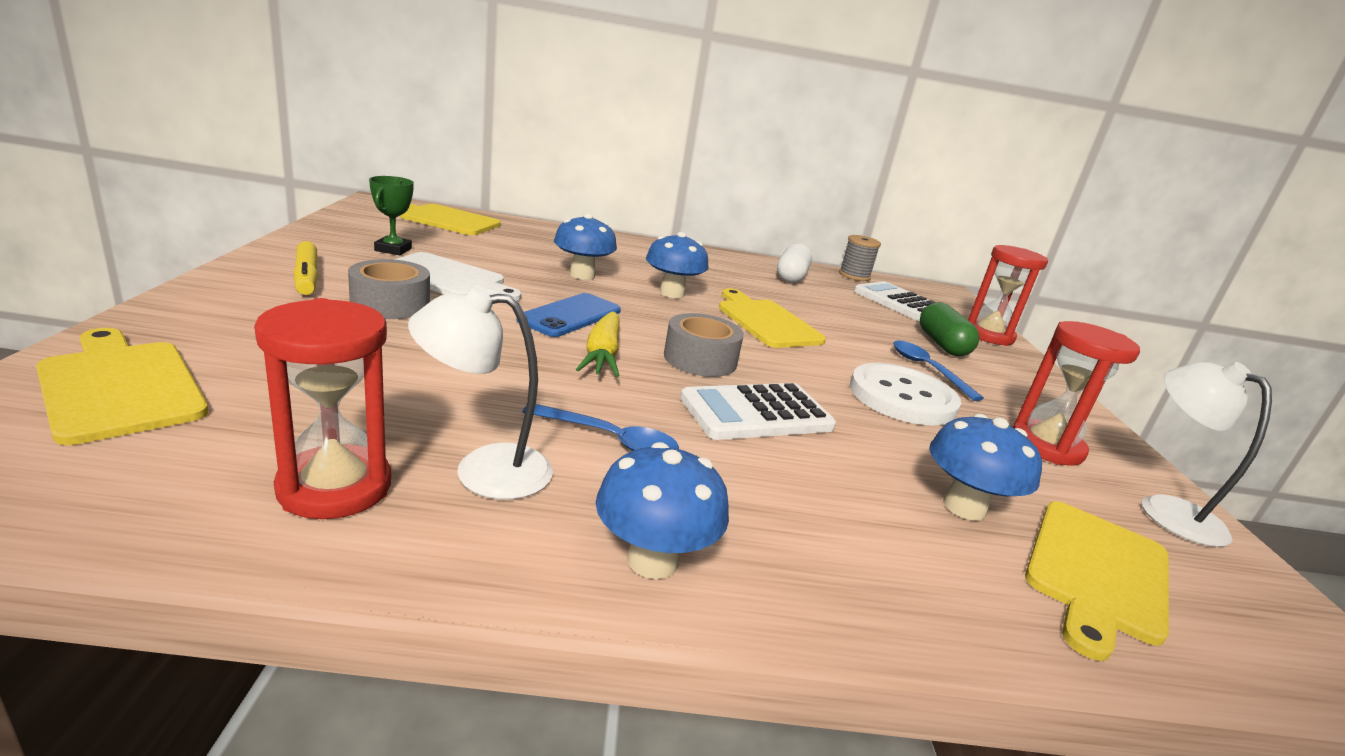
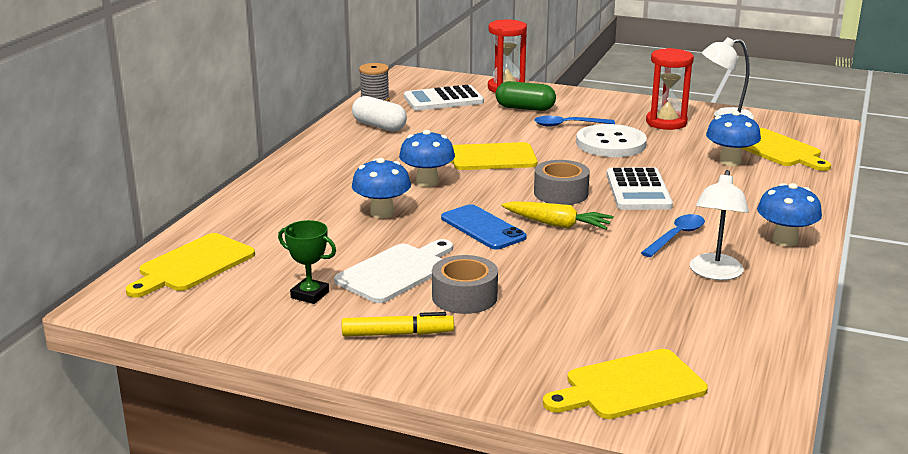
camera: 65 degrees left, 0 degrees up
red hourglass [254,298,391,519] -> none

